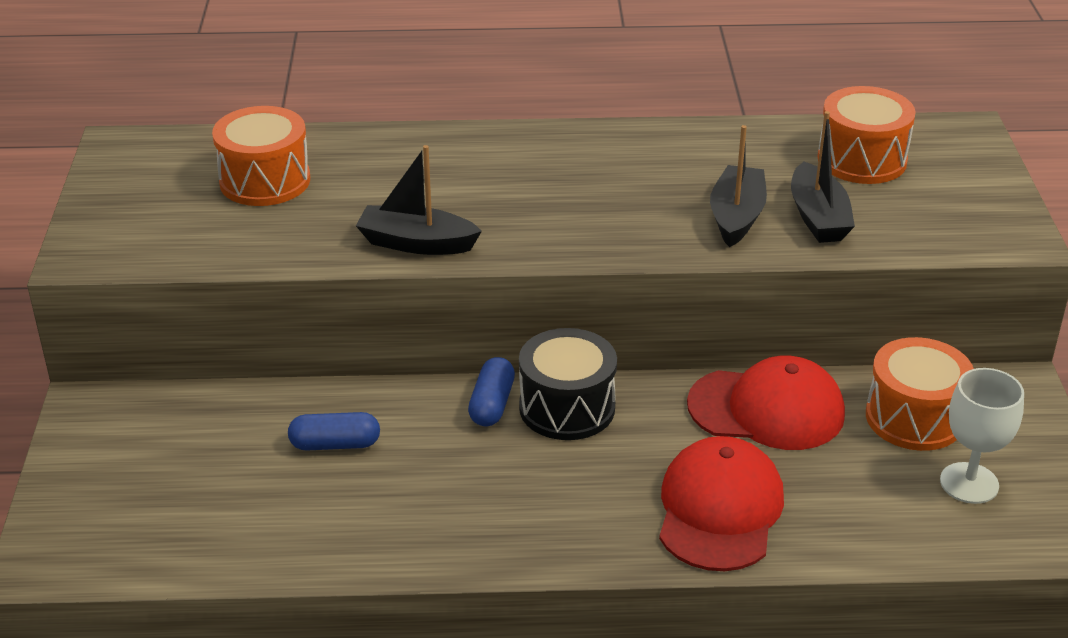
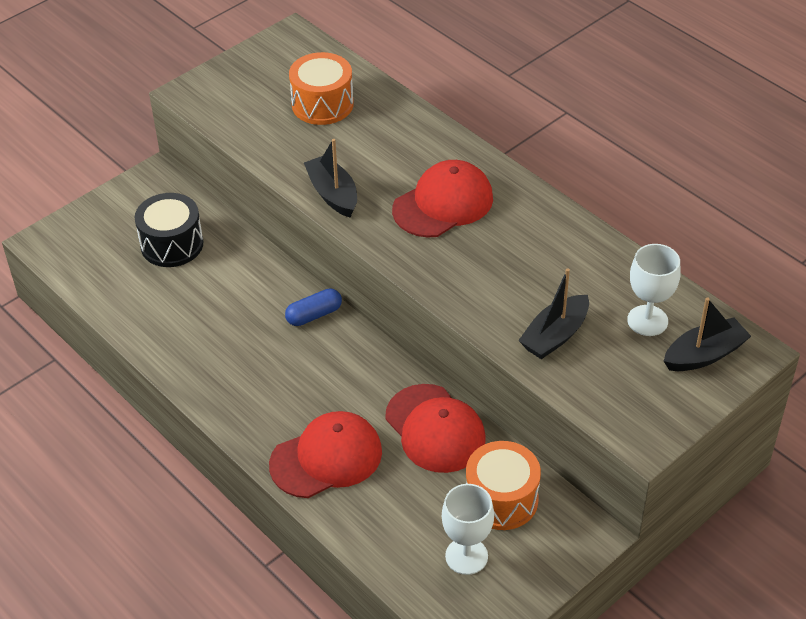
camera: 50 degrees right, 10 degrees up
blue capsule [288,412,380,450] -> none
black drum [519,328,617,440] -> black drum moved to [135,193,203,267]
black boat [710,125,767,247] -> black boat moved to [664,297,751,371]
orange drum [818,86,916,184] -> white goblet [627,244,681,336]
none -> red cap [392,160,493,238]

